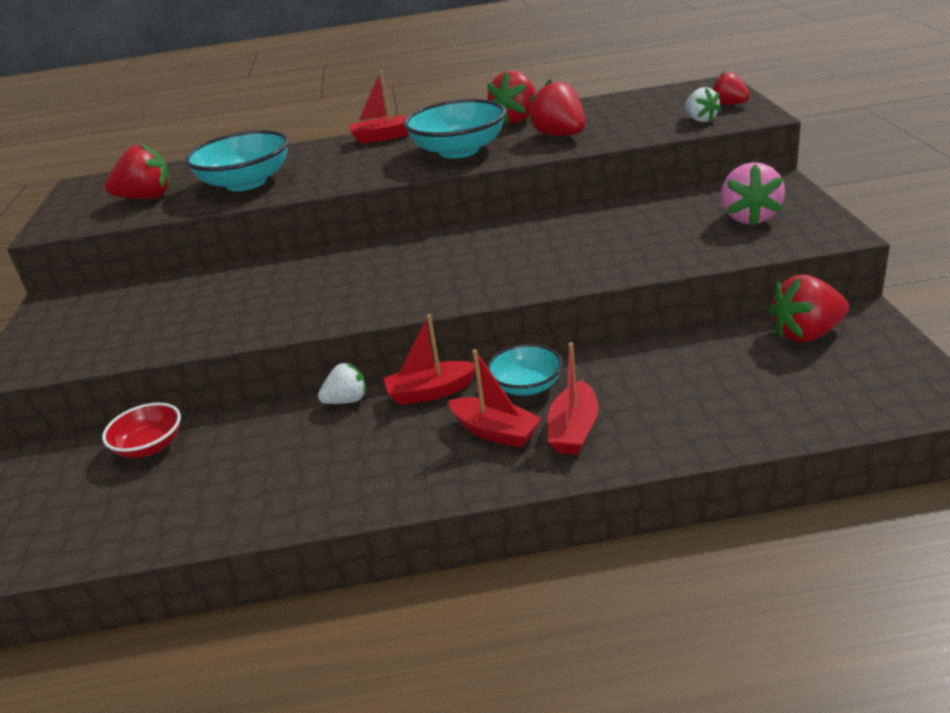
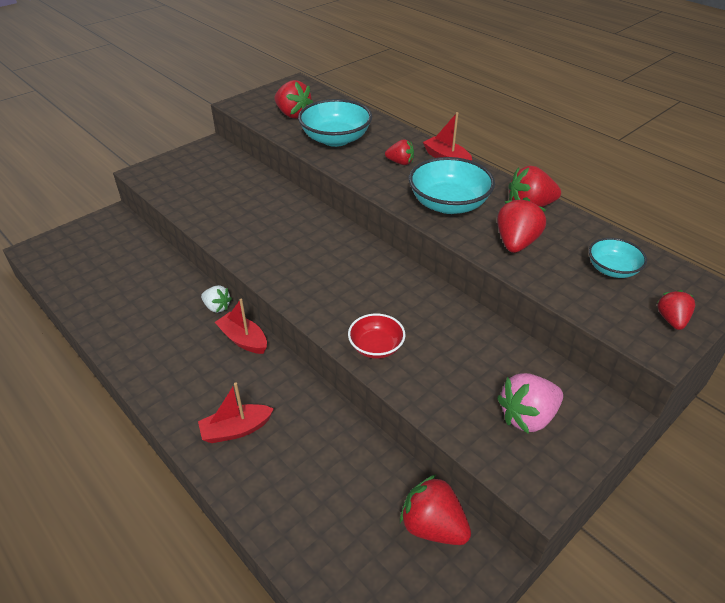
camera: 50 degrees right, 10 degrees up
red bowl [102,403,181,458] -> red bowl moved to [348,313,405,359]
red boat [448,350,542,448] -> none
turquoise bowl [487,344,563,396] -> turquoise bowl moved to [589,238,647,278]
white strawberry [685,87,721,122] -> none
none -> red strawberry [385,139,414,165]

